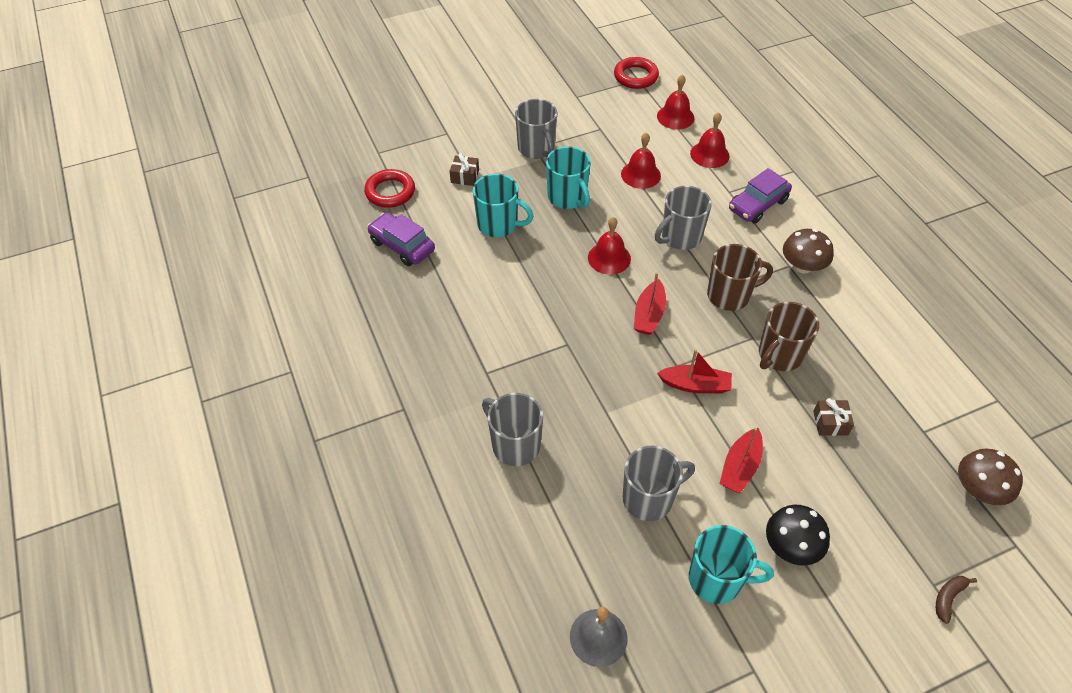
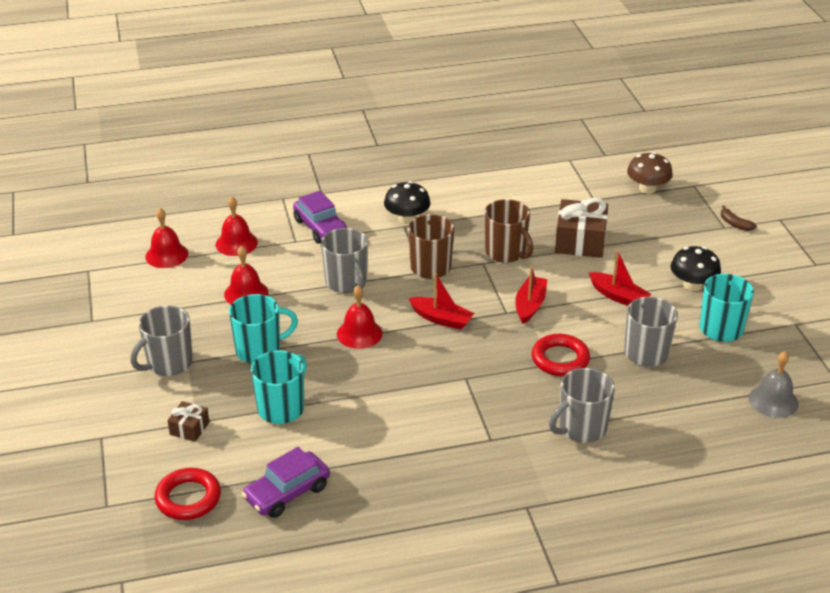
camera: 80 degrees left, 15 degrees down
grey mug [515,99,557,159] -> grey mug turned 150 degrees clockwise [130,306,193,376]
red ring [614,57,659,89] -> red ring moved to [532,334,590,376]
brown mushroom [783,229,834,273] -> black mushroom [384,181,430,224]
brown gift [813,398,854,436] -> brown gift [555,198,608,258], size x1.92

